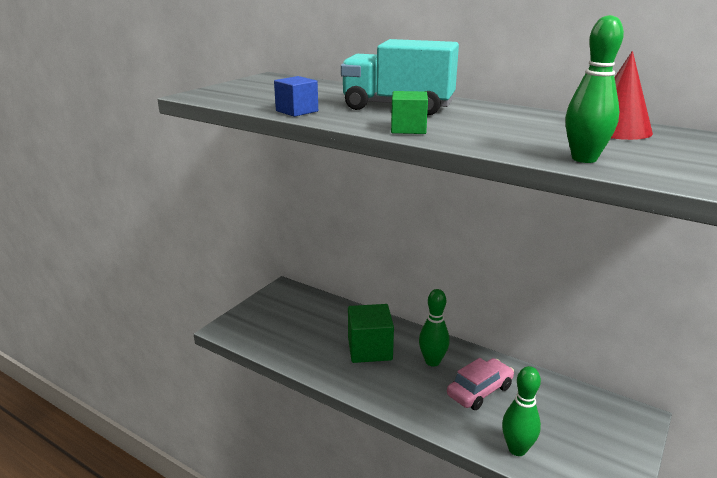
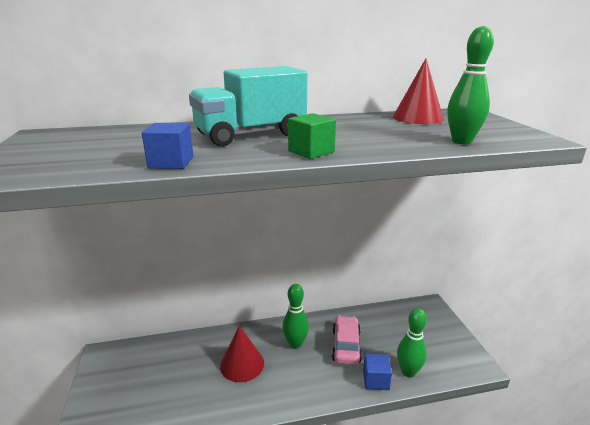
camera: 45 degrees left, 0 degrees up
green cube [348,304,394,363] -> red cone [220,326,264,382]
none -> blue cube [363,354,392,390]

